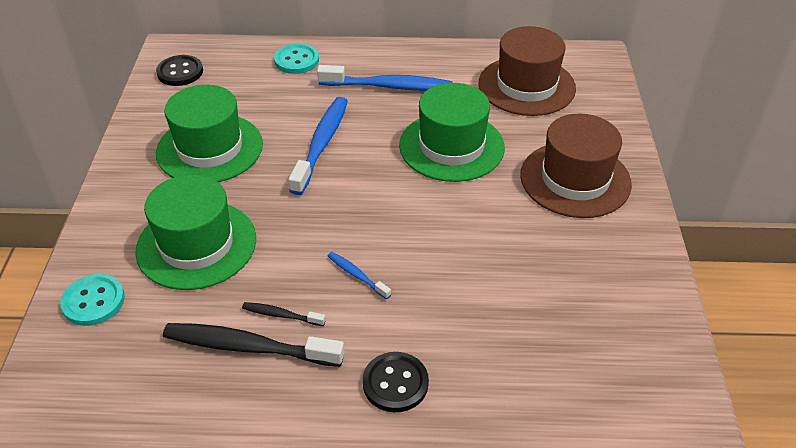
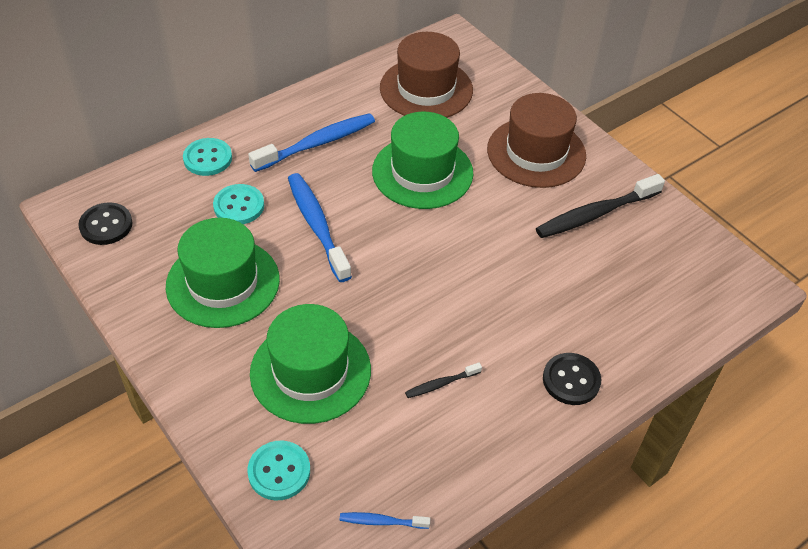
camera: 40 degrees left, 5 degrees up
black toothbrush [163,323,344,367] -> black toothbrush moved to [536,174,665,238]
blue toothbrush [328,252,391,299] -> blue toothbrush moved to [340,512,430,529]
none -> turquoise button [213,184,264,224]

